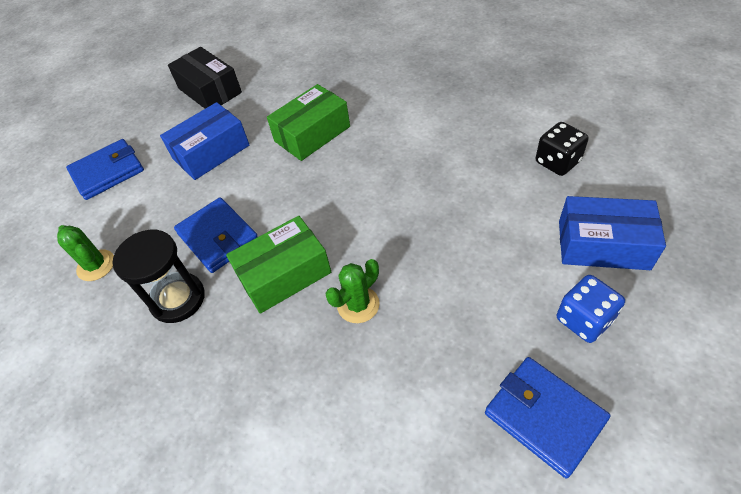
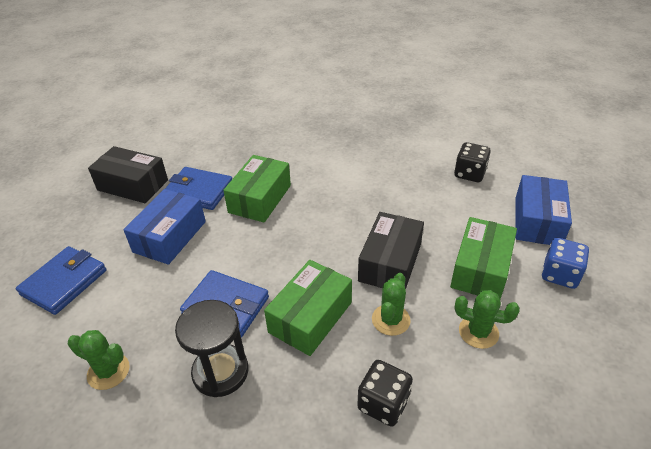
camera: 30 degrees left, 10 degrees down
blue wallet [485,357,610,478] -> blue wallet moved to [165,167,232,210]
blue box [559,196,666,270] -> blue box turned 60 degrees counterclockwise [515,175,572,245]
none -> black dice [357,360,413,427]
none -> black box [358,212,424,289]
none -> green box [450,217,517,300]
none -> green cactus [454,290,520,349]

